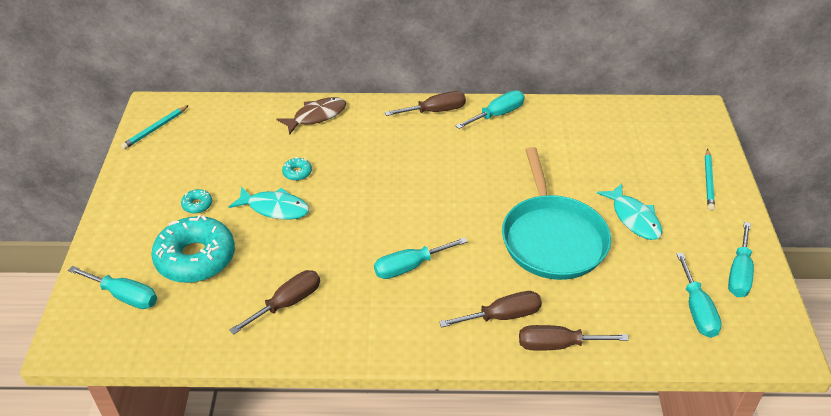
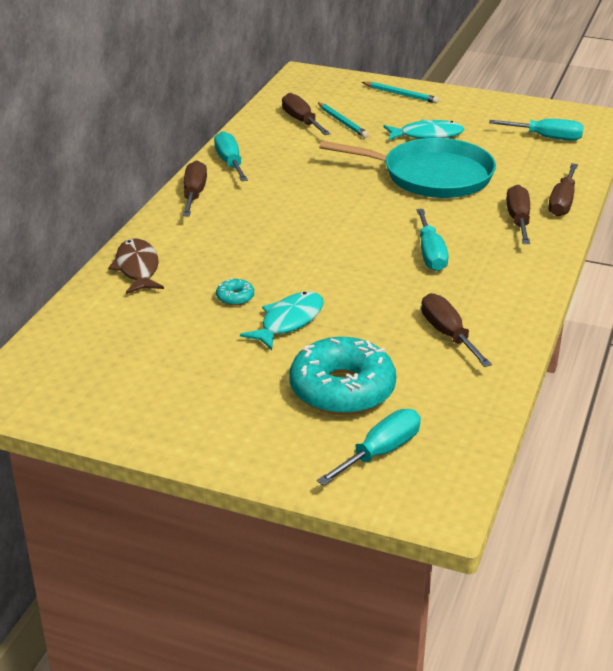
camera: 70 degrees left, 10 degrees down
turquoise pencil [121,105,189,149] -> turquoise pencil moved to [318,103,369,138]
turquoise donut [181,189,212,214] -> none
turquoise screwdriver [728,222,754,297] -> none
none -> brown screwdriver [282,93,331,135]

